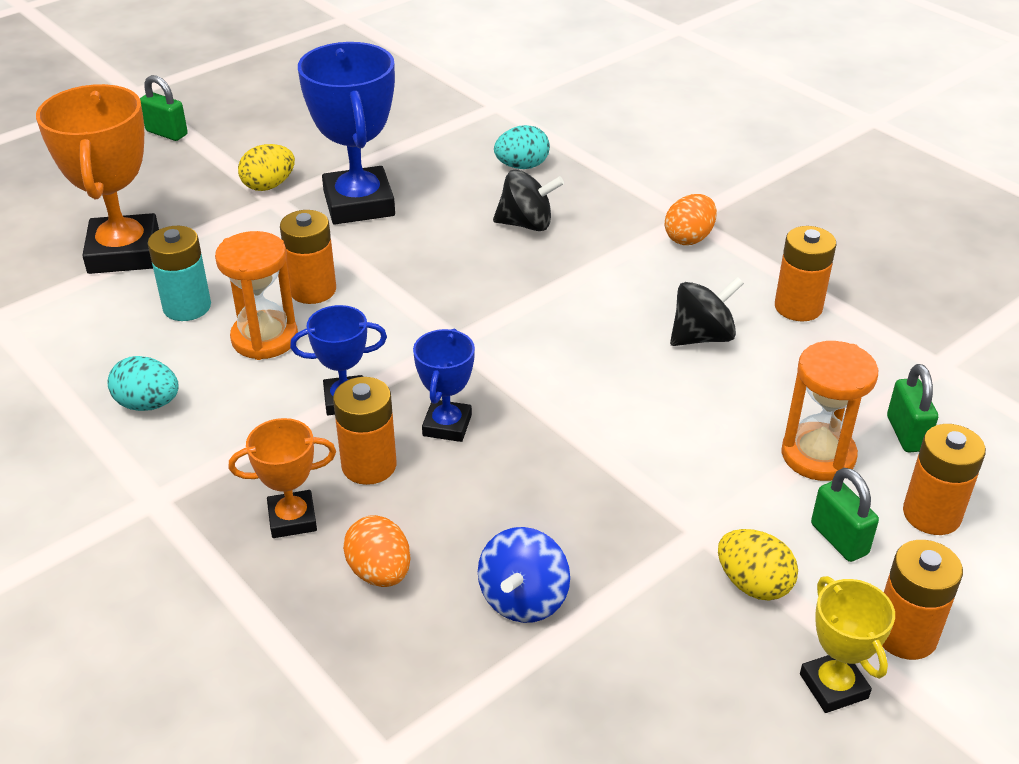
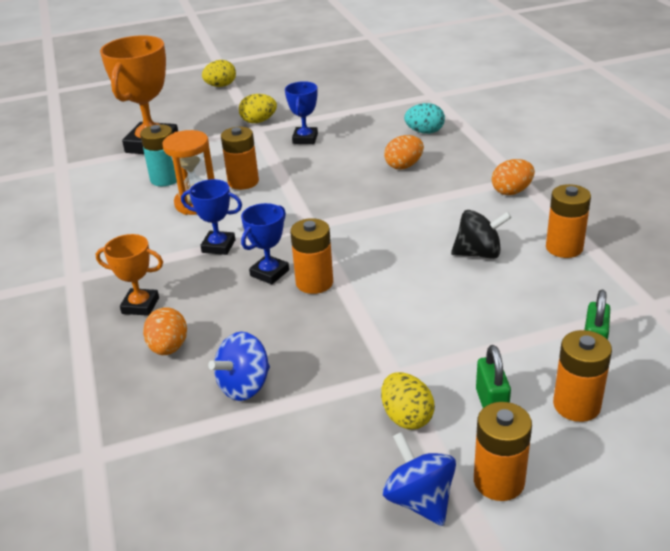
camera: 25 degrees right, 5 degrees down
turquoise egg [108,356,179,411] -> none
green padlock [140,75,188,141] -> yellow egg [202,60,236,87]
blue trophy [298,42,395,224] -> blue trophy [285,81,318,144], size x0.53
orange battery [333,377,397,485] -> orange battery moved to [290,218,333,294]
black spinning top [493,169,564,231] -> orange egg [384,135,424,169]
orange hourglass [781,341,878,481] -> none
yellow trophy [800,576,895,713] -> blue spinning top [383,432,456,526]

